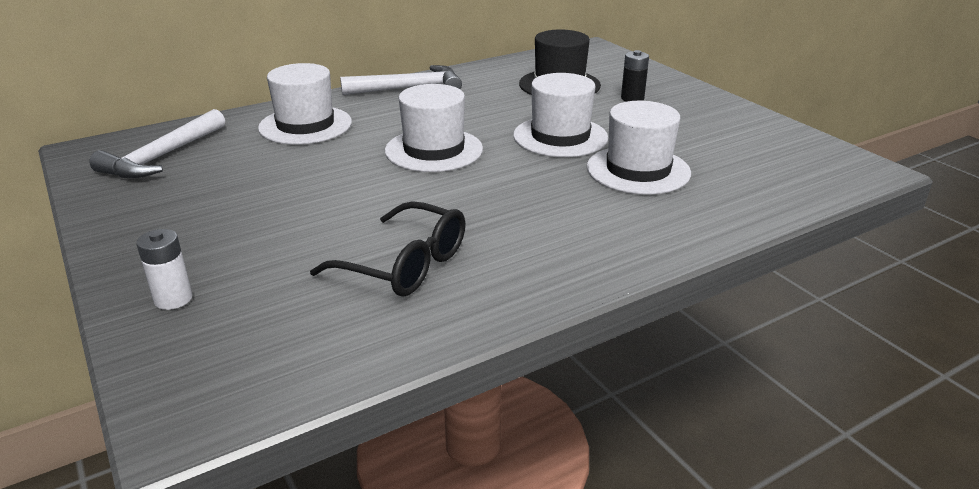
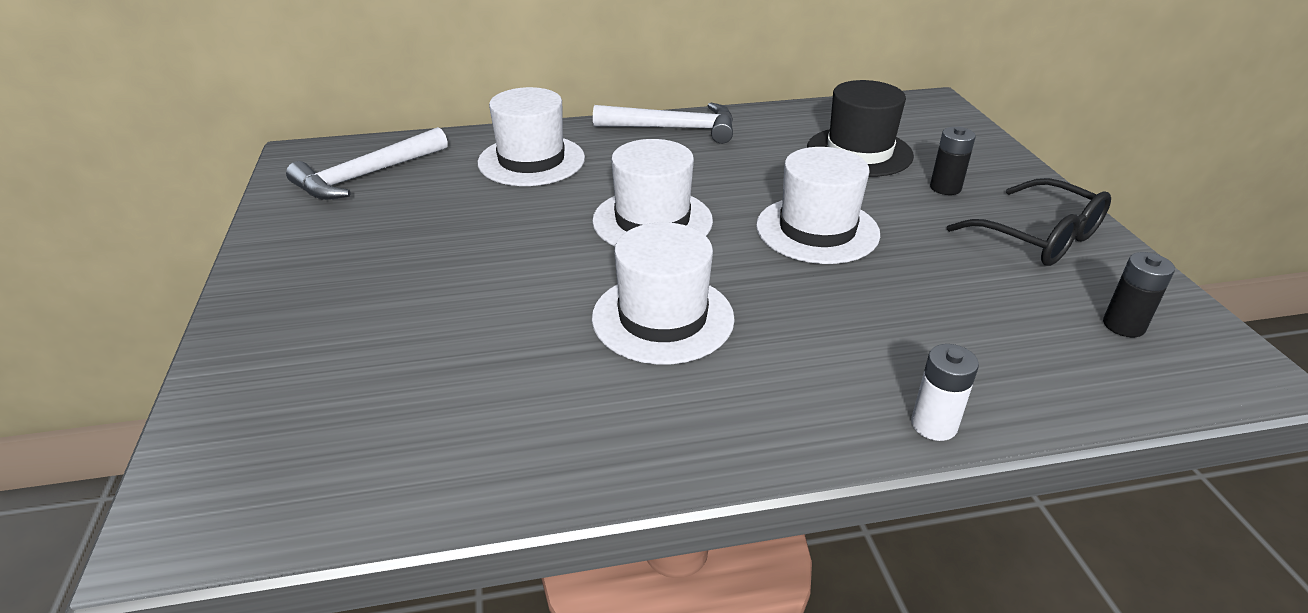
camera: 20 degrees right, 5 degrees up
white battery [136,229,193,310] -> white battery moved to [911,344,979,441]
black glasses [310,201,465,297] -> black glasses moved to [947,178,1111,266]
white hat [587,101,691,195] -> white hat moved to [592,222,735,364]
none -> black battery [1103,252,1175,337]

